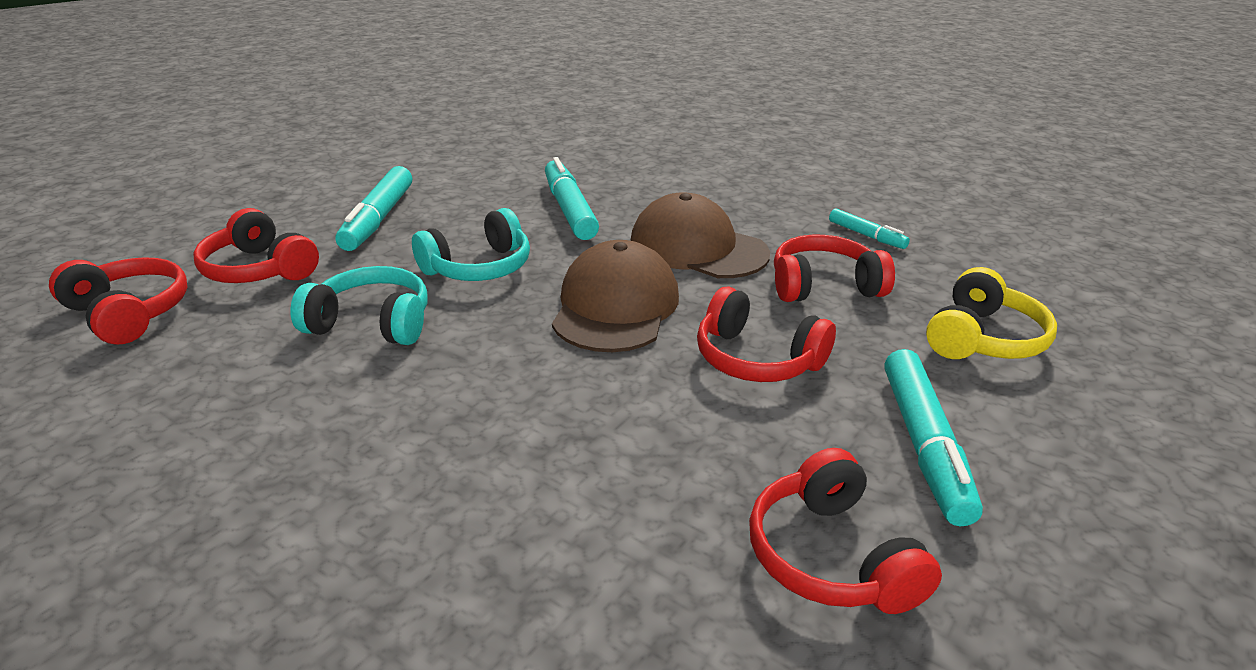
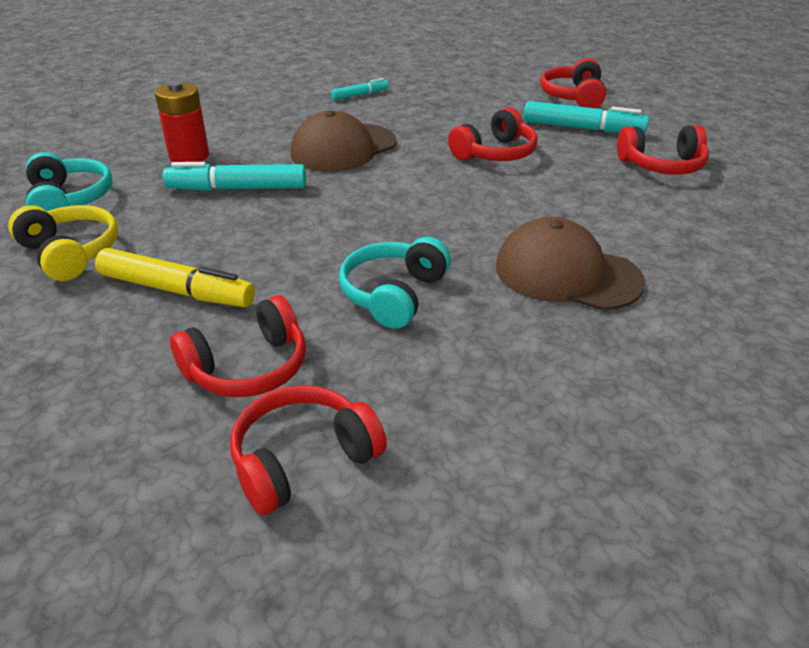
camera: 75 degrees left, 5 degrees up
turquoise marker [336,166,412,251] -> yellow marker [95,248,255,307]
turquoise headphones [412,208,530,281] -> turquoise headphones moved to [26,152,112,211]
brown cap [552,240,679,352] -> brown cap moved to [496,217,645,311]
red headphones [774,235,895,302] -> red headphones moved to [540,58,606,108]
yellow headphones [926,267,1057,359] -> yellow headphones moved to [8,205,118,281]
none -> red battery [155,81,209,162]

